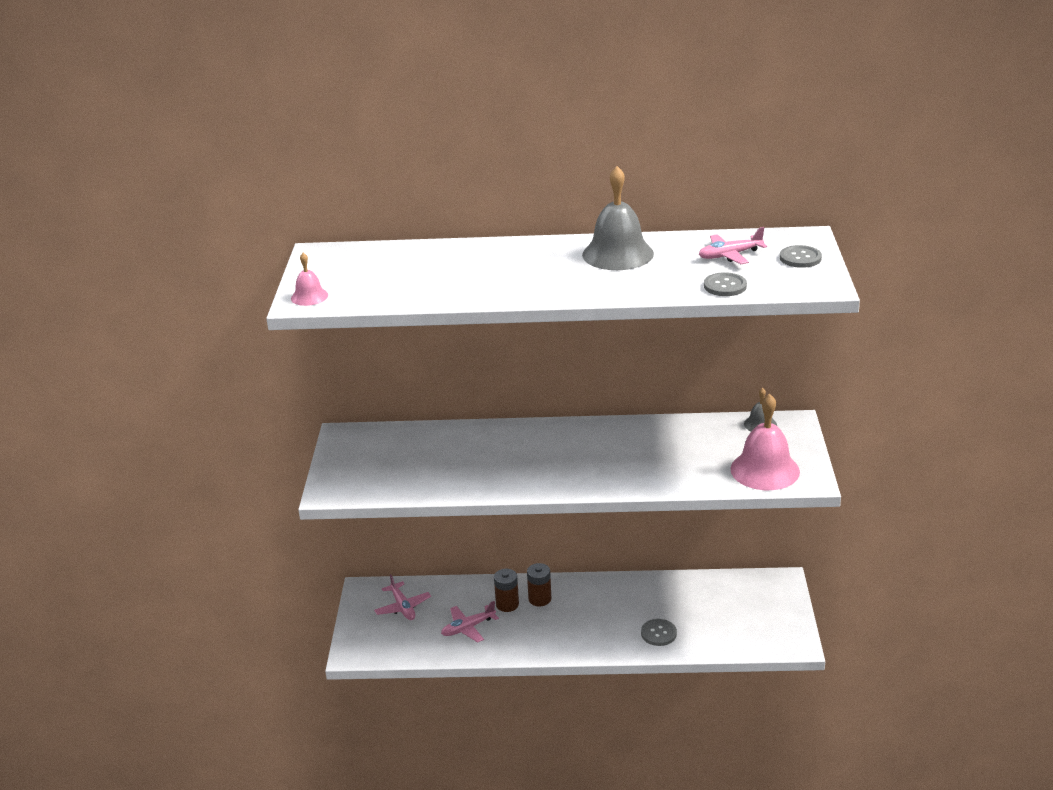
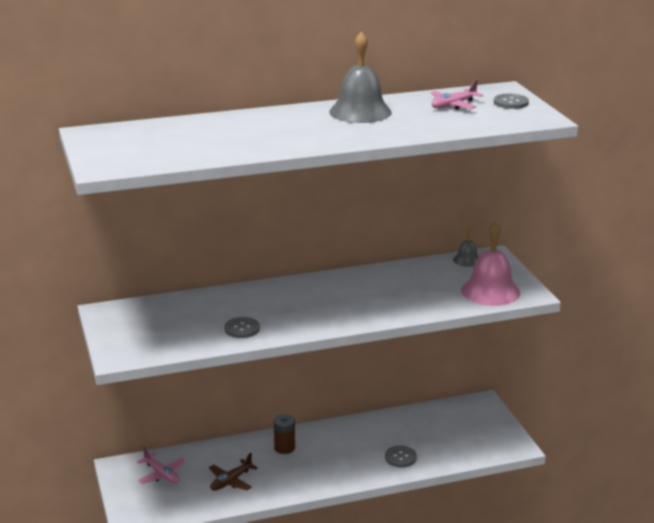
camera: 20 degrees left, 5 degrees down
pink bell [291,253,328,306] -> none
pink plane [441,601,499,643] -> brown plane [209,453,258,491]
brown battery [494,569,519,612] -> none
grey button [704,272,747,296] -> grey button moved to [224,317,260,338]

